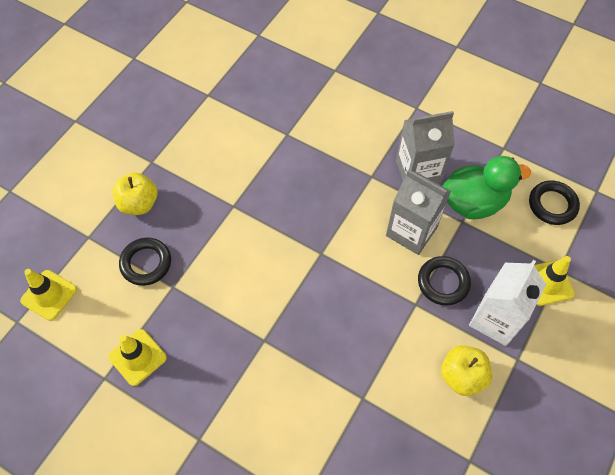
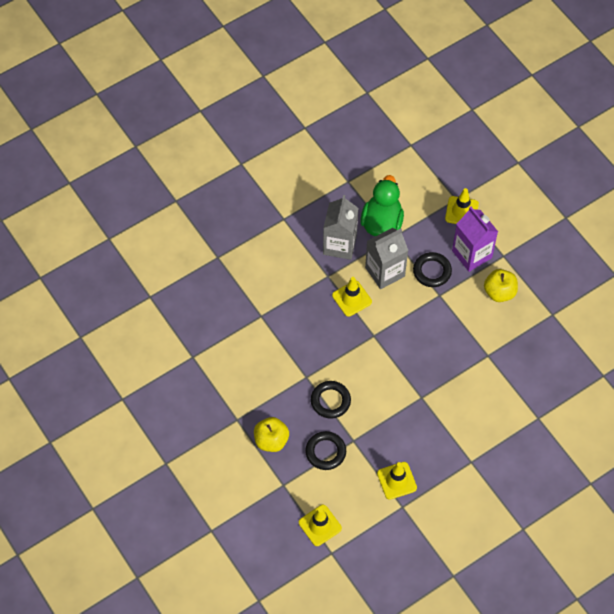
camera: 65 degrees left, 0 degrees up
white carton [469,260,546,346] -> purple carton [452,206,498,272]
black ring [529,181,580,225] -> black ring moved to [311,381,351,419]
none -> yellow traffic cone [332,277,372,317]

